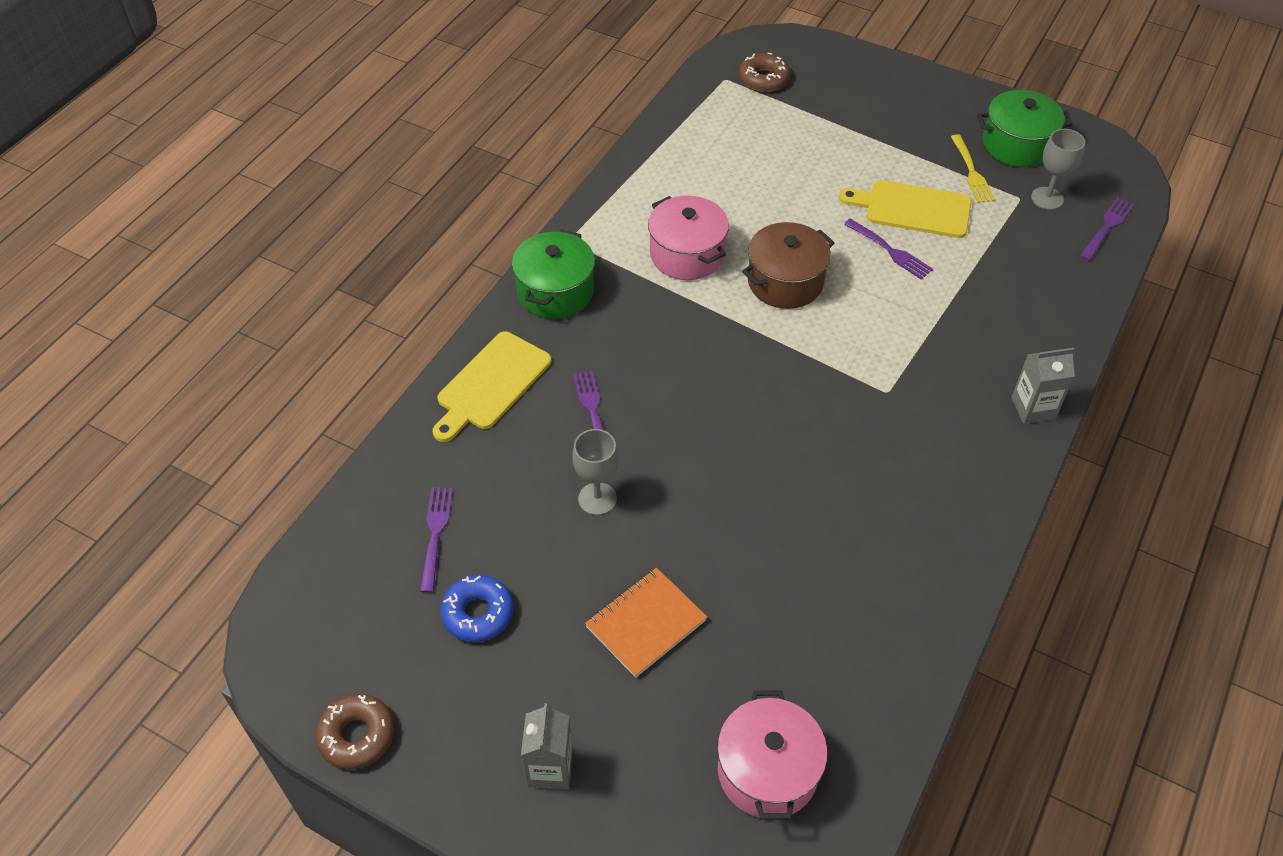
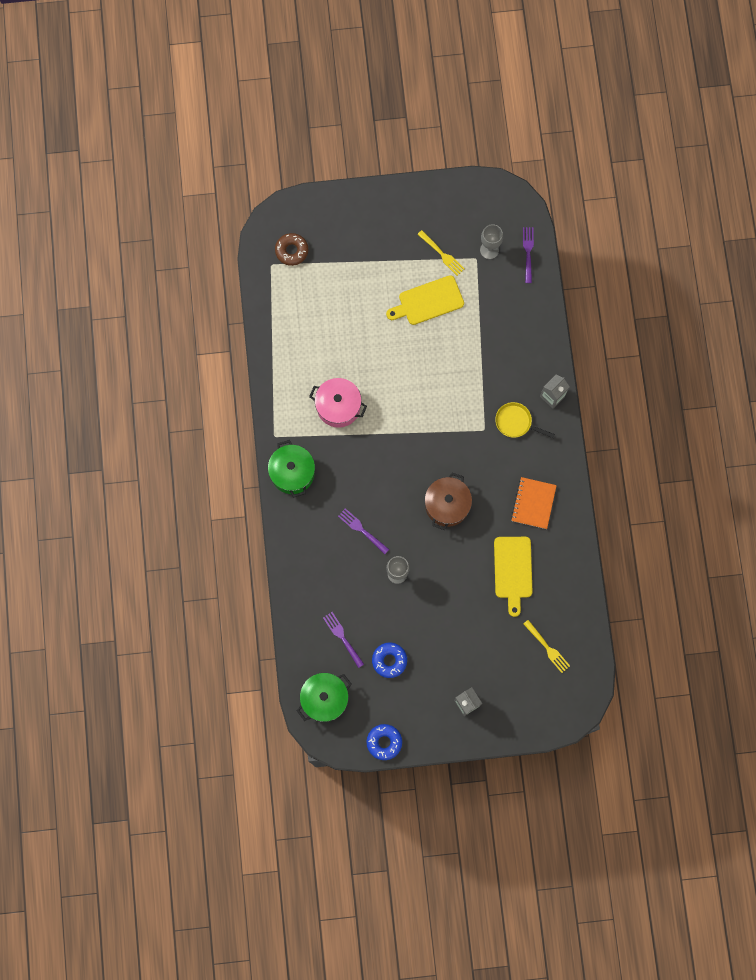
camera: 35 degrees left, 25 degrees up
brown donut [316,694,394,769] -> blue donut [367,724,402,760]
yellow cutting board [432,331,551,442] -> yellow cutting board moved to [494,537,533,617]
orange notebook [585,568,707,678] -> orange notebook moved to [511,477,557,529]
pink pot [717,690,827,820] -> yellow fork [524,620,570,673]
brown pot [742,222,835,309] -> brown pot moved to [425,472,472,530]
purple fork [844,218,933,280] -> none
green pot [977,90,1073,167] -> green pot moved to [297,673,352,722]
none -> yellow pan [495,402,555,438]

